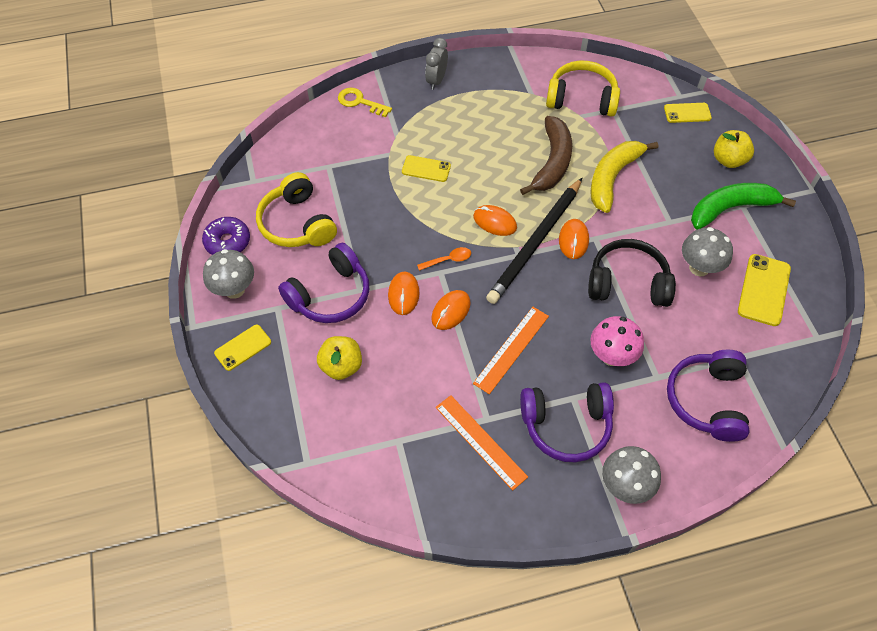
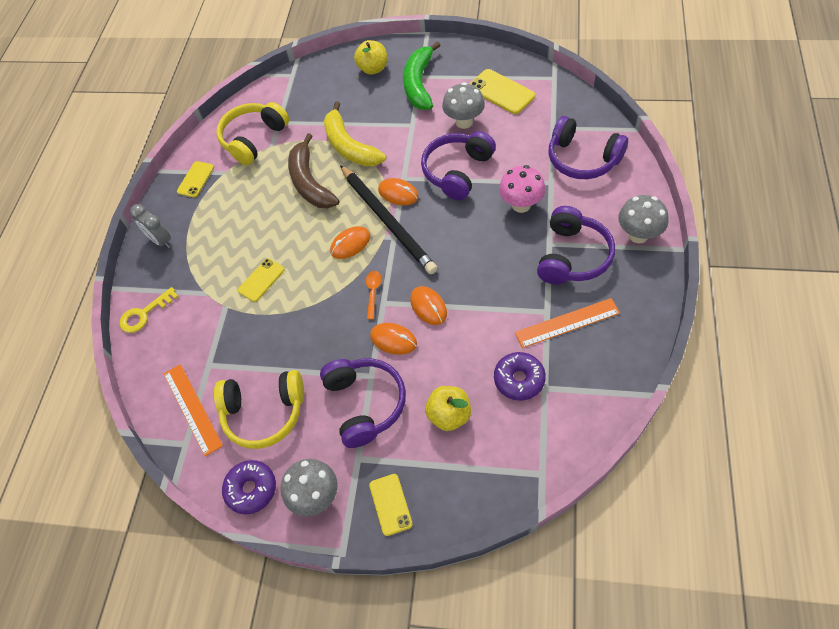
camera: 60 degrees left, 0 degrees up
orange ruler [473,307,549,394] -> orange ruler moved to [164,364,223,456]
brown banana [520,116,572,195] -> brown banana turned 150 degrees counterclockwise [288,133,339,208]
black headphones [588,239,676,307] -> purple headphones [421,131,496,200]
yellow phone [664,103,712,123] -> yellow phone moved to [177,161,214,198]
none -> purple donut [494,352,546,401]

